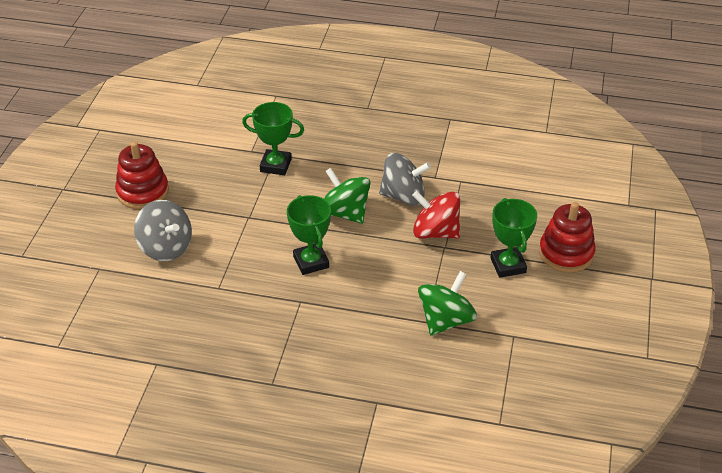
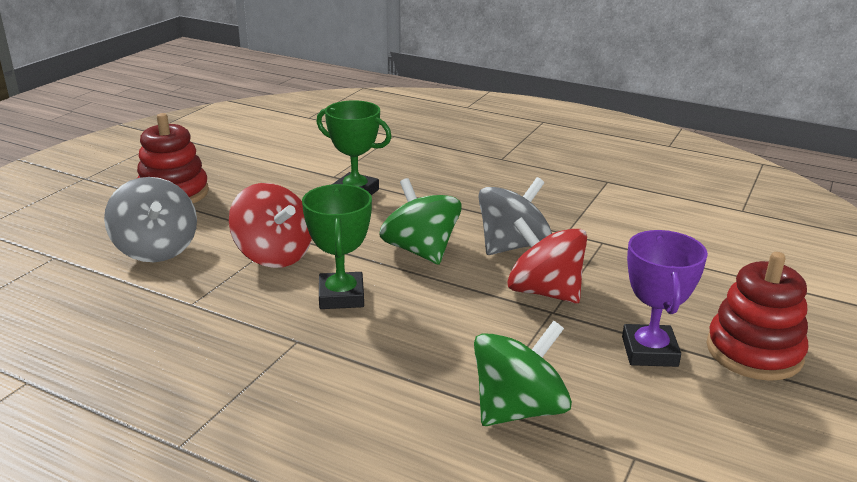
camera: 15 degrees right, 15 degrees down
grey spinning top [379,153,431,206] -> grey spinning top turned 60 degrees counterclockwise [479,177,552,255]
green trophy [490,198,537,278] -> purple trophy [622,230,708,367]
none -> red spinning top [229,183,312,268]

